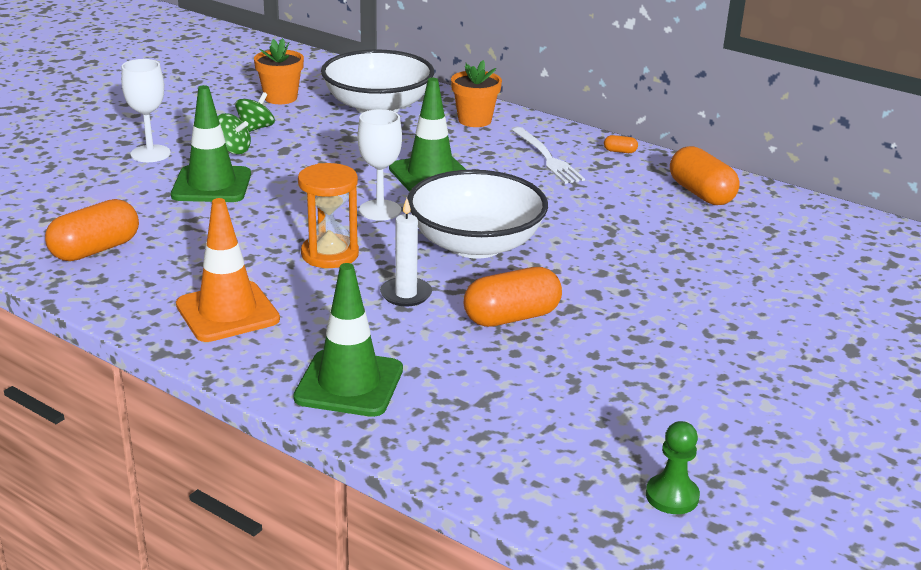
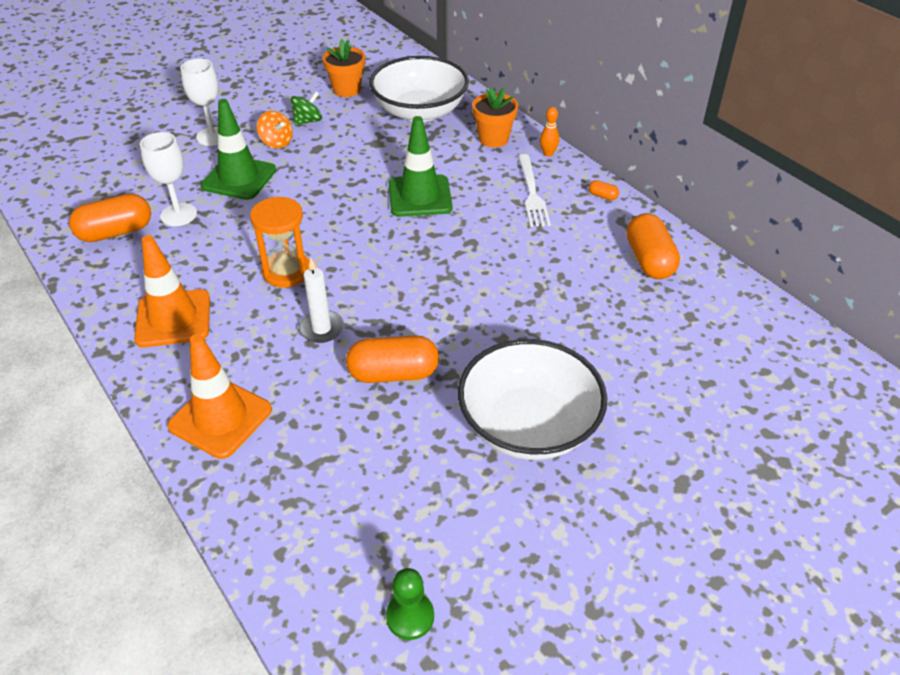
camera: 20 degrees right, 15 degrees up
green spinning top [218,113,251,154] -> orange spinning top [257,111,293,148]
green traffic cone [293,263,403,417] -> orange traffic cone [167,334,272,459]
white goblet [358,109,402,220] -> white goblet moved to [140,132,197,226]
white bowl [407,170,548,259] -> white bowl moved to [458,339,607,460]
none -> orange bowling pin [540,107,559,156]

